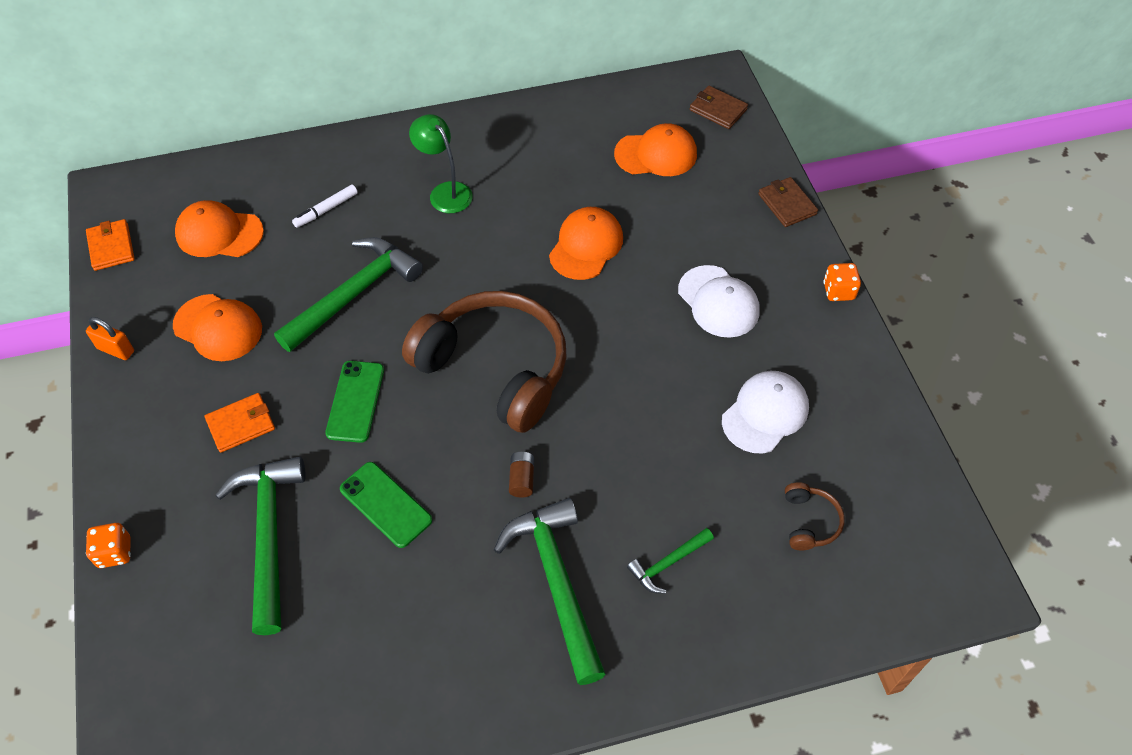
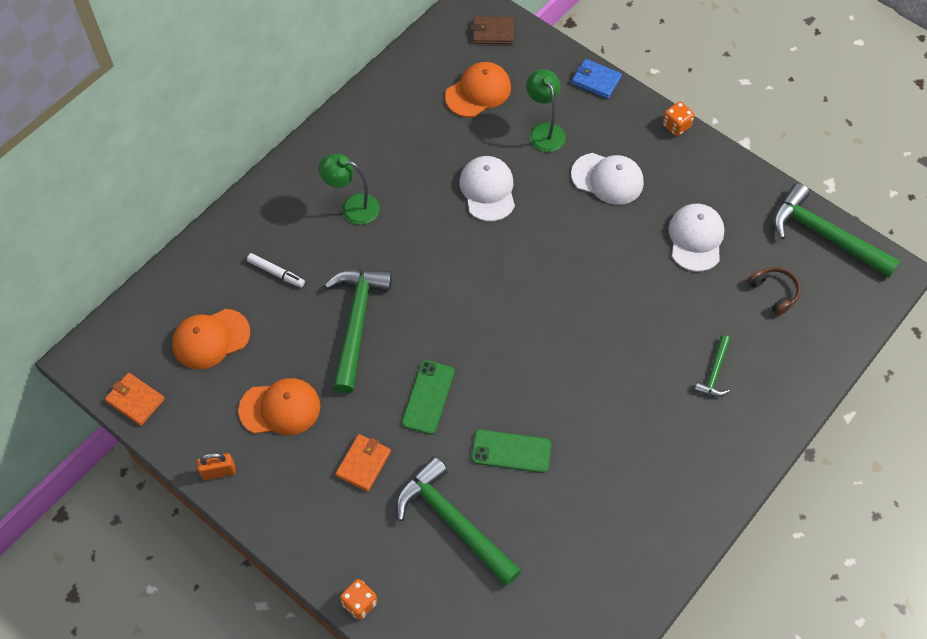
camera: 35 degrees left, 5 degrees up
white marker [292,185,358,228] -> white marker turned 75 degrees counterclockwise [247,253,305,287]
green phone [325,361,384,443] -> green phone turned 45 degrees clockwise [402,360,454,434]
brown headphones [402,291,567,433] -> none
green hammer [494,498,606,685] -> green hammer moved to [773,183,900,277]
brown battery [509,452,534,498] -> none
orange cap [549,207,623,280] -> white cap [459,156,515,222]
brown wallet [758,177,818,227] -> blue wallet [572,59,622,99]
none -> green lamp [526,69,566,152]

